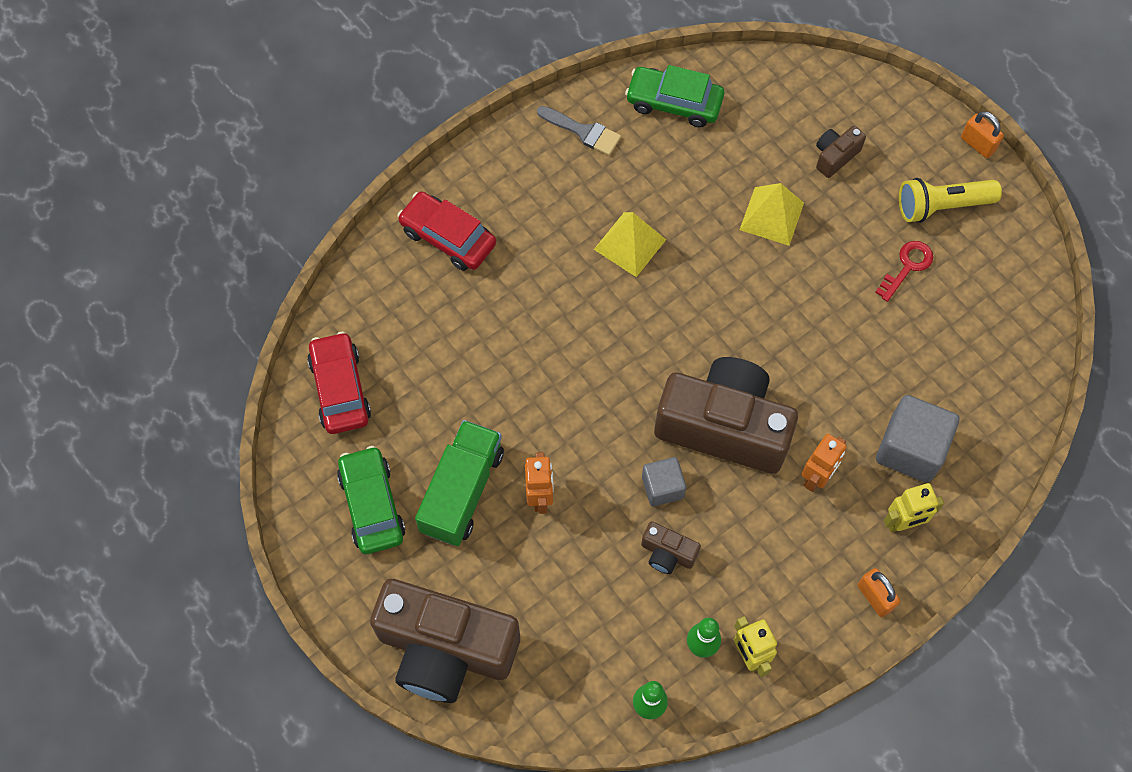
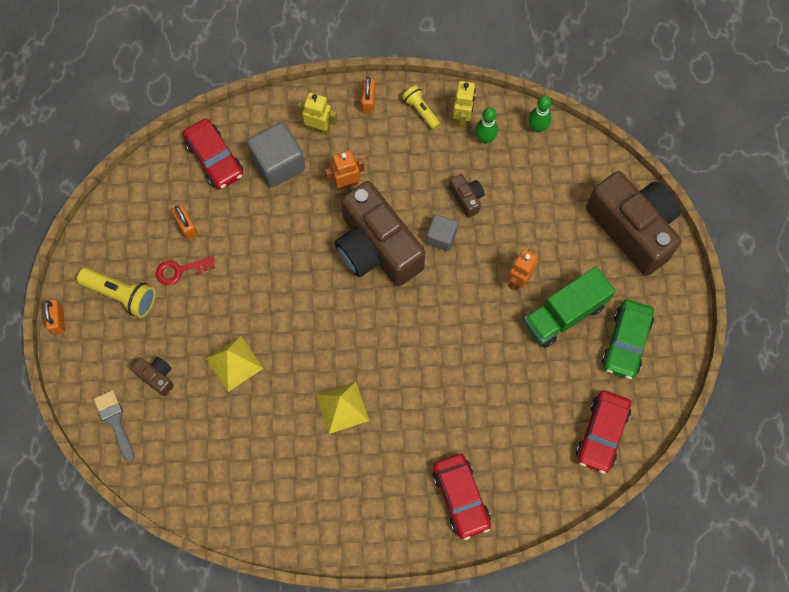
camera: 145 degrees left, 5 degrees up
grey brush [537,106,621,155] -> grey brush moved to [94,390,135,462]
green car [625,65,724,128] -> none
brown camera [816,126,866,178] -> brown camera turned 135 degrees counterclockwise [130,357,174,396]
none -> orange padlock [171,205,198,240]
none -> red car [183,118,244,189]
none -> yellow flashlight [402,85,440,129]

